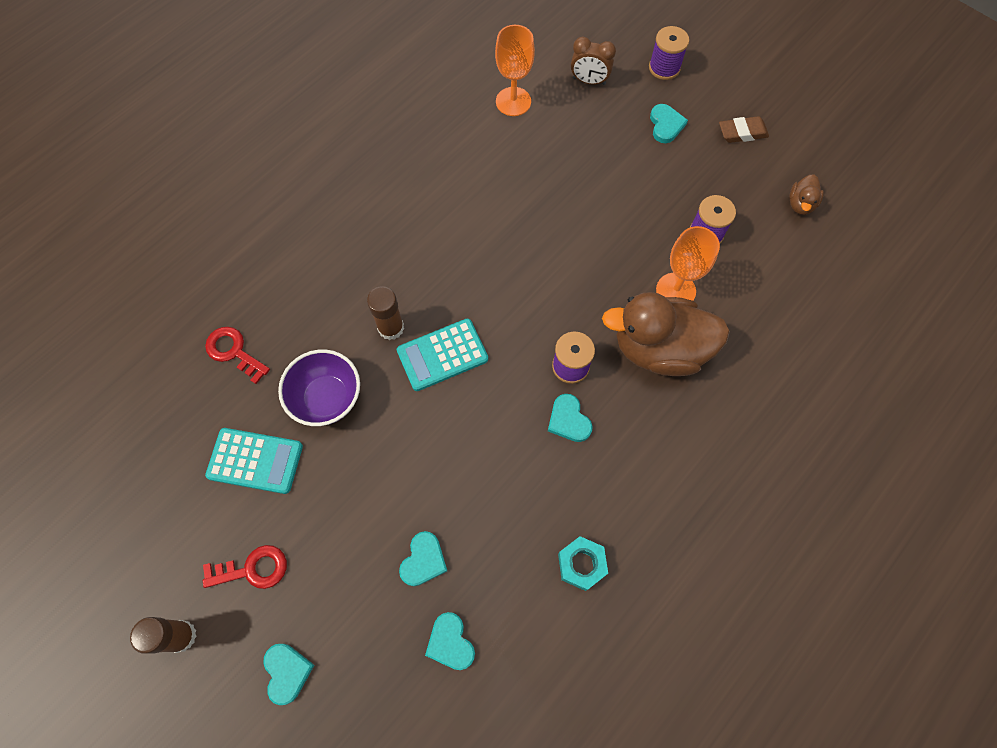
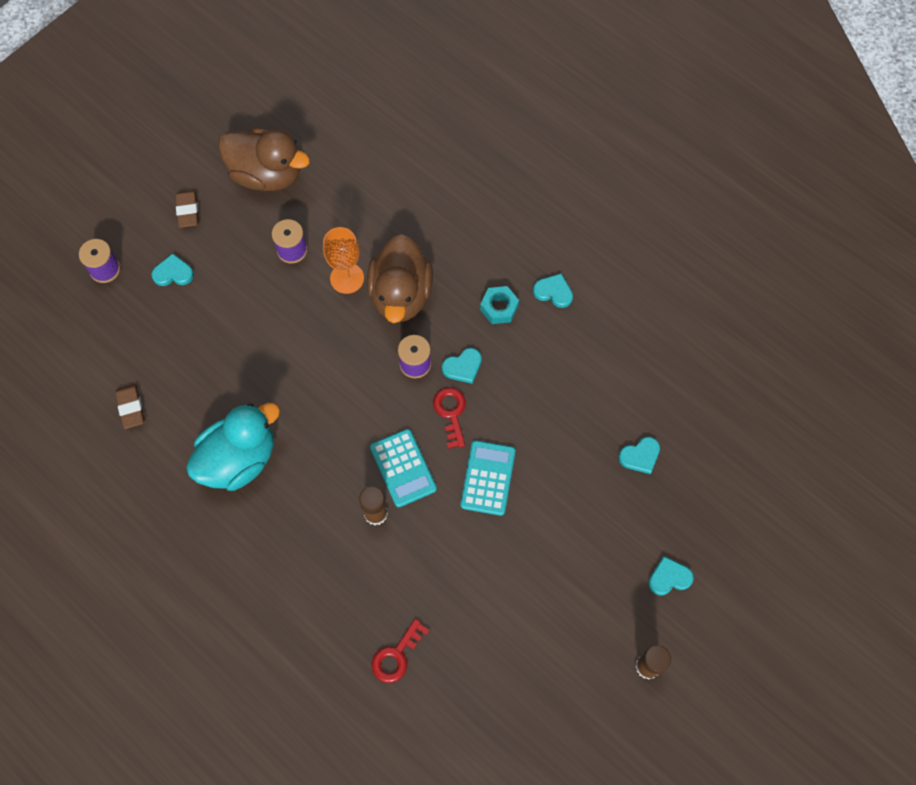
camera: 90 degrees left, 0 degrees up
red key [203,545,287,589] -> red key moved to [433,387,466,449]
turquoise calculator [205,428,303,494] -> turquoise calculator moved to [460,440,515,516]
purple bowl [278,349,360,426] -> none
turquoise heart [399,531,447,586] -> turquoise heart moved to [533,273,573,308]
orange goblet [495,25,535,116] -> brown eraser [116,384,144,429]
turquoise nut [558,536,608,591] -> turquoise nut moved to [480,286,519,324]
brown clock [571,37,616,85] -> none
brown duck [789,174,824,215] -> brown duck [218,128,310,191], size x2.30
none -> turquoise duck [186,403,280,491]

